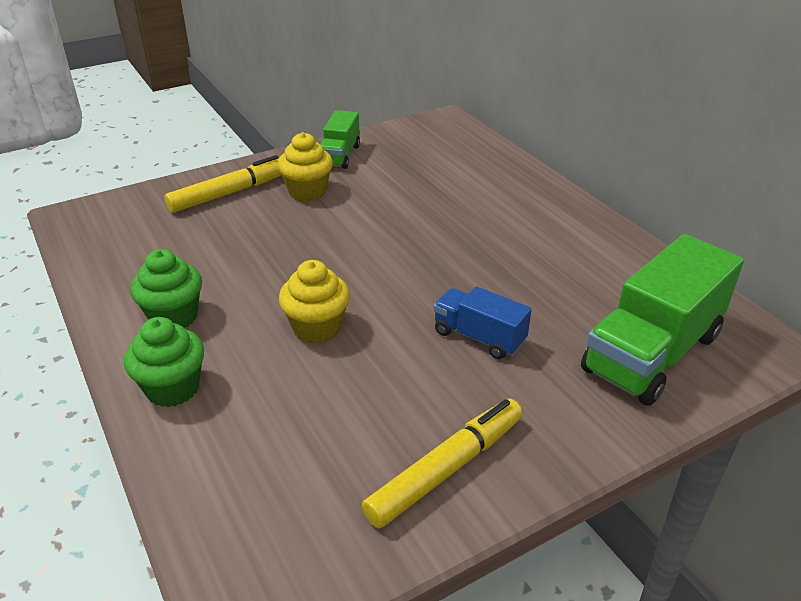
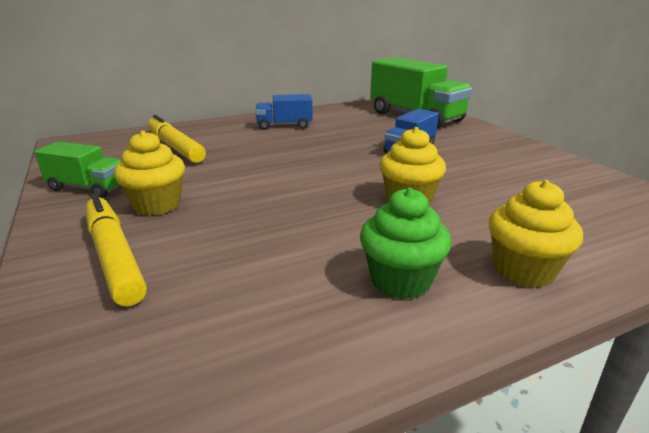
camera: 85 degrees left, 10 degrees down
green cupcake [124,317,204,407] -> yellow cupcake [489,180,583,288]
yellow marker [362,399,522,528] -> yellow marker moved to [148,115,206,163]
none -> blue truck [255,94,313,130]

